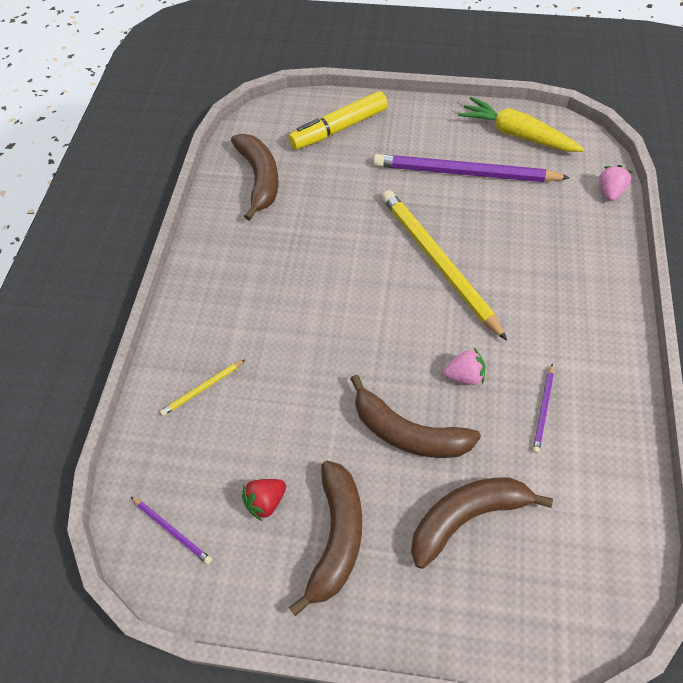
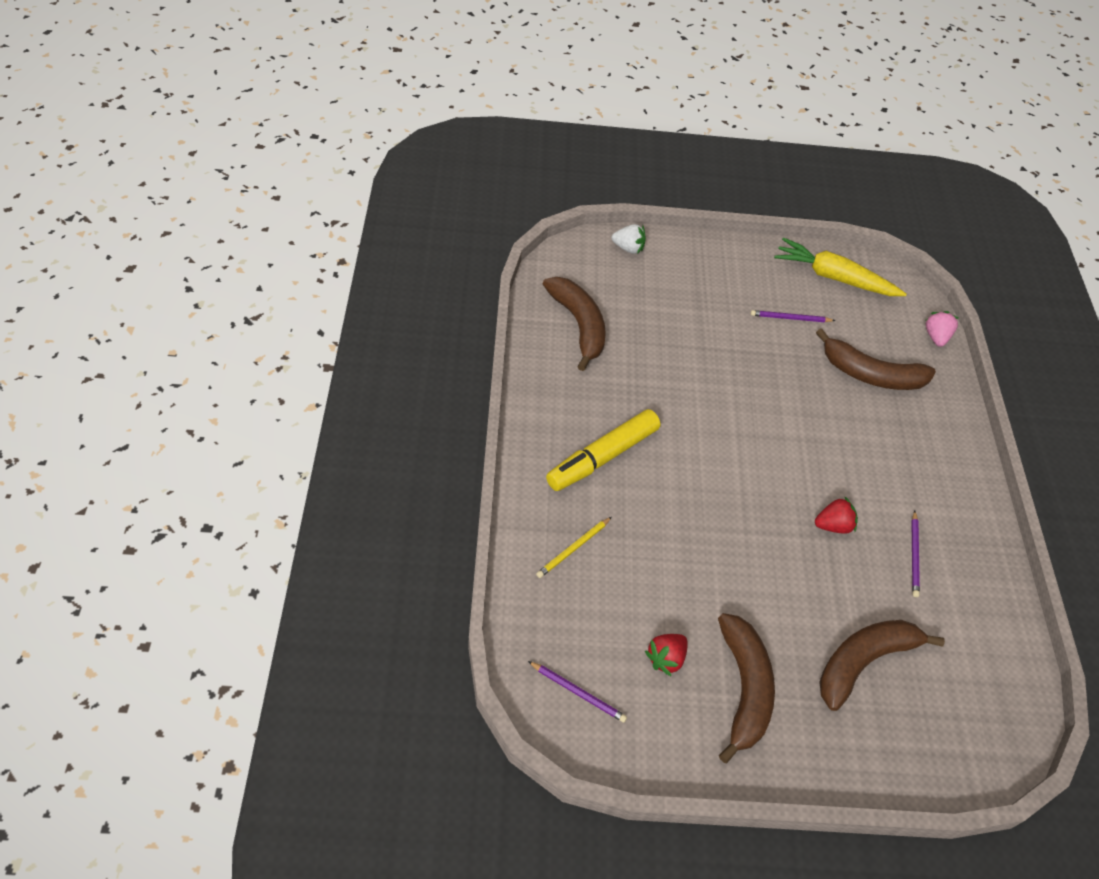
camera: 15 degrees left, 5 degrees down
yellow marker [288,91,388,150] -> yellow marker moved to [546,409,661,491]
brown banana [350,374,481,458] -> brown banana moved to [816,329,936,390]
purple pencil [373,154,570,182] -> purple pencil [751,310,835,322], size x0.42
yellow pencil [382,190,507,341] -> none
pink strawberry [443,348,485,385] -> red strawberry [815,496,858,534]
none -> white strawberry [612,224,646,254]

